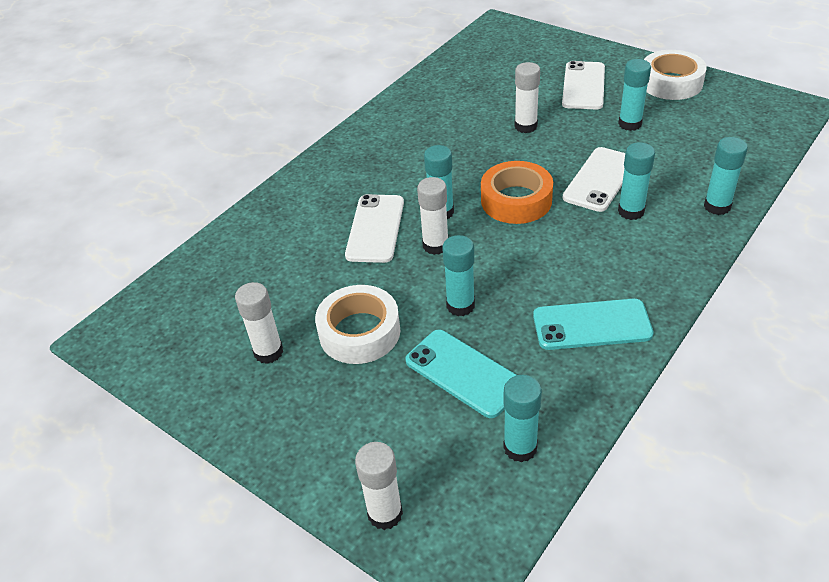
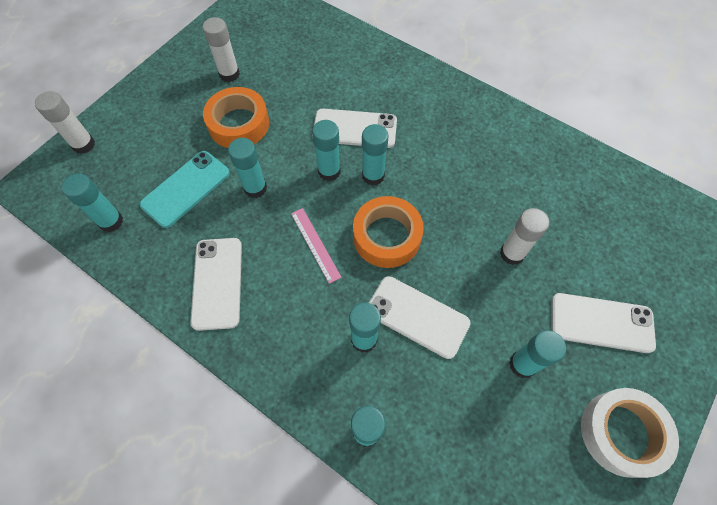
camera: 85 degrees right, 20 degrees up
white tape [315,285,400,364] -> orange tape [203,87,269,148]
white glue stick [417,177,448,255] -> turquoise glue stick [312,120,341,181]
turquoise phone [533,299,654,350] -> white phone [190,238,242,331]
none -> pink ruler [291,208,342,284]

